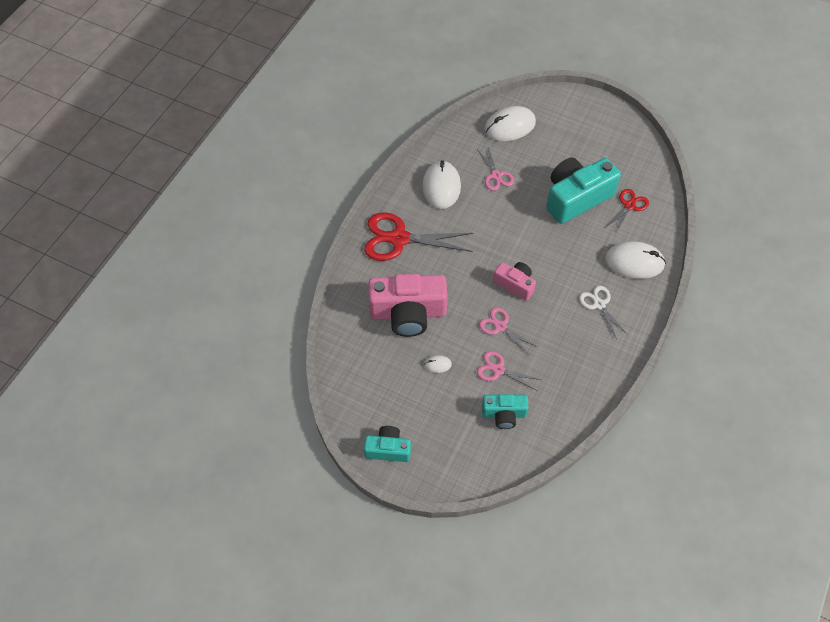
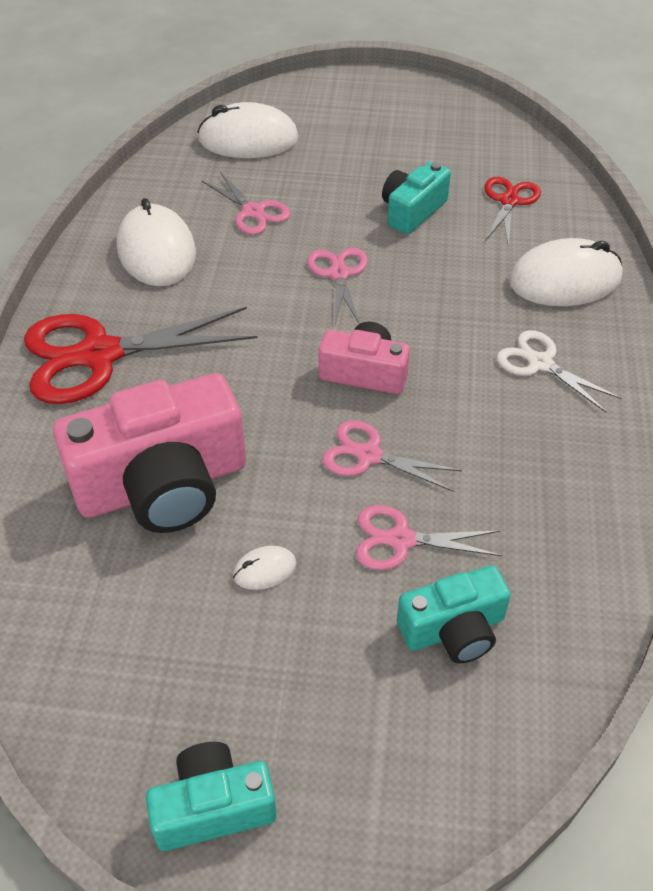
camera: 20 degrees left, 10 degrees down
white mouse [485,106,536,141] -> white mouse turned 45 degrees clockwise [197,102,299,158]
turquoise camera [546,157,621,224] -> turquoise camera [382,162,451,234], size x0.55
none -> pink scissors [307,248,368,325]

